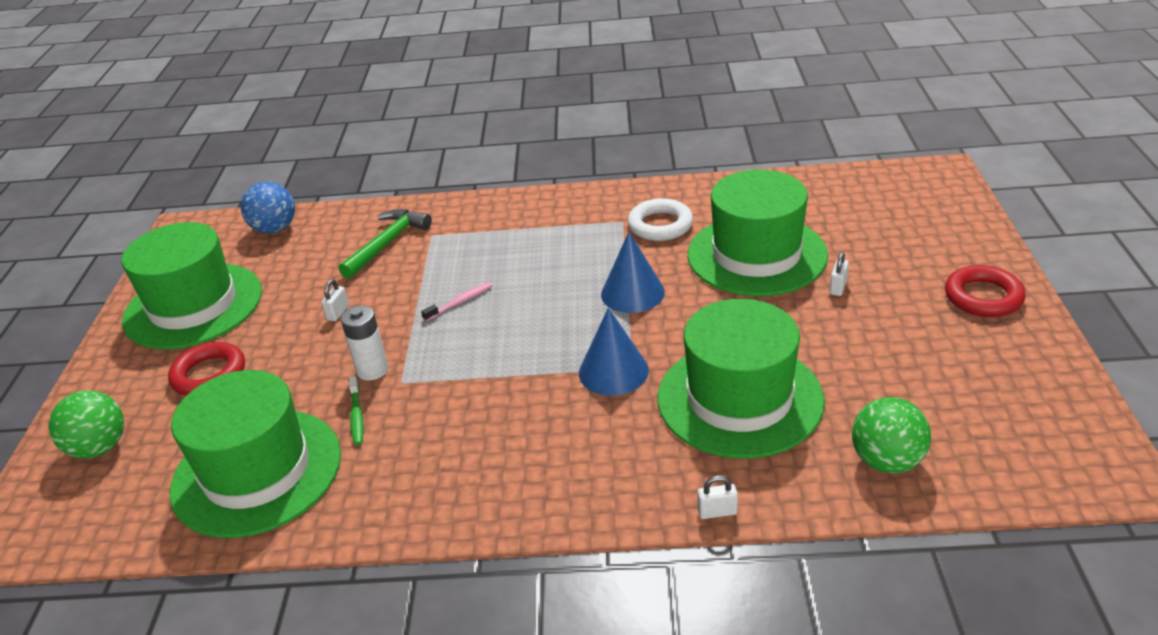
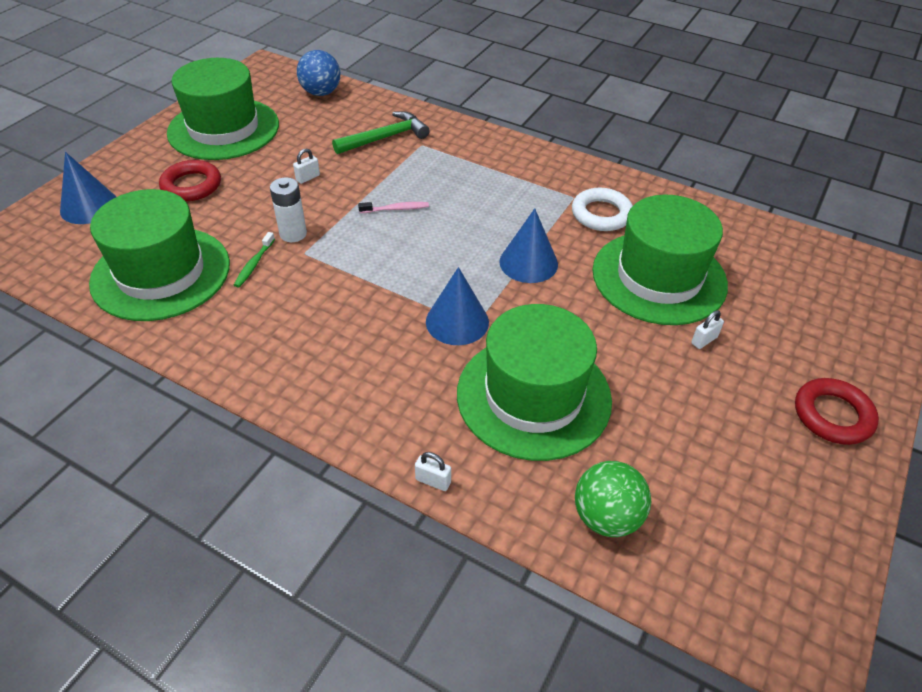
camera: 25 degrees right, 10 degrees up
green ball [49,390,124,458] -> blue cone [60,152,116,224]

